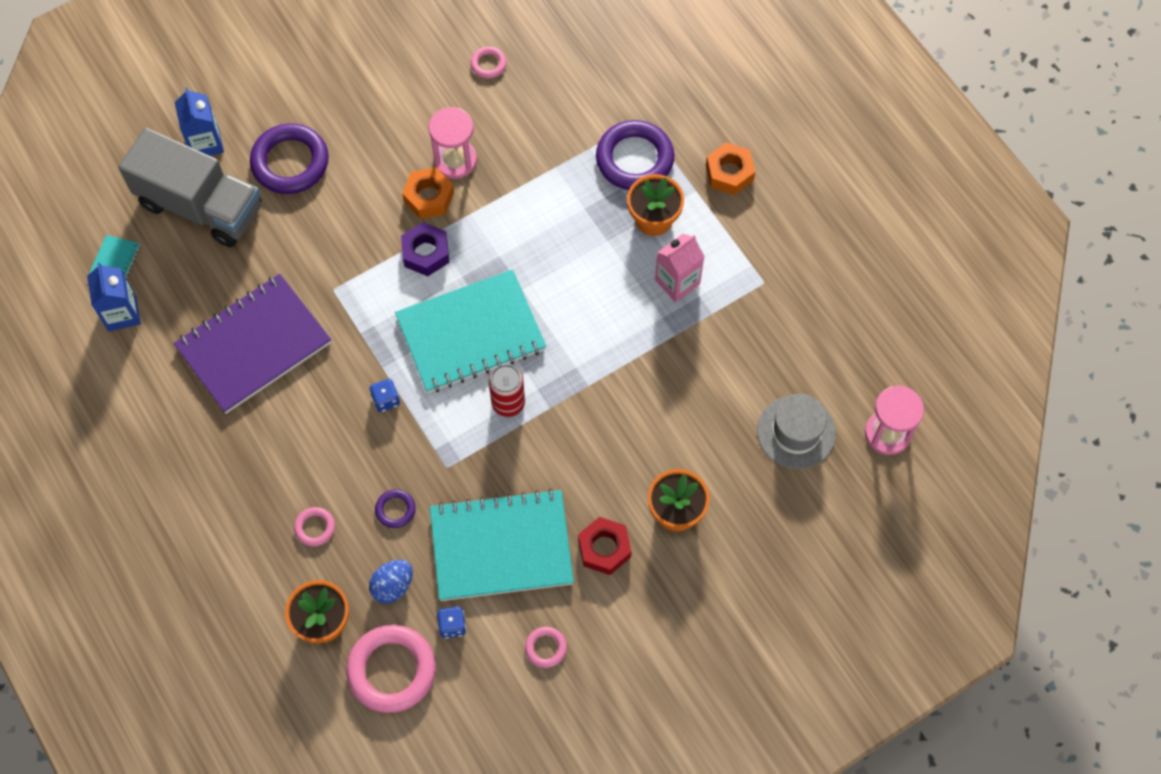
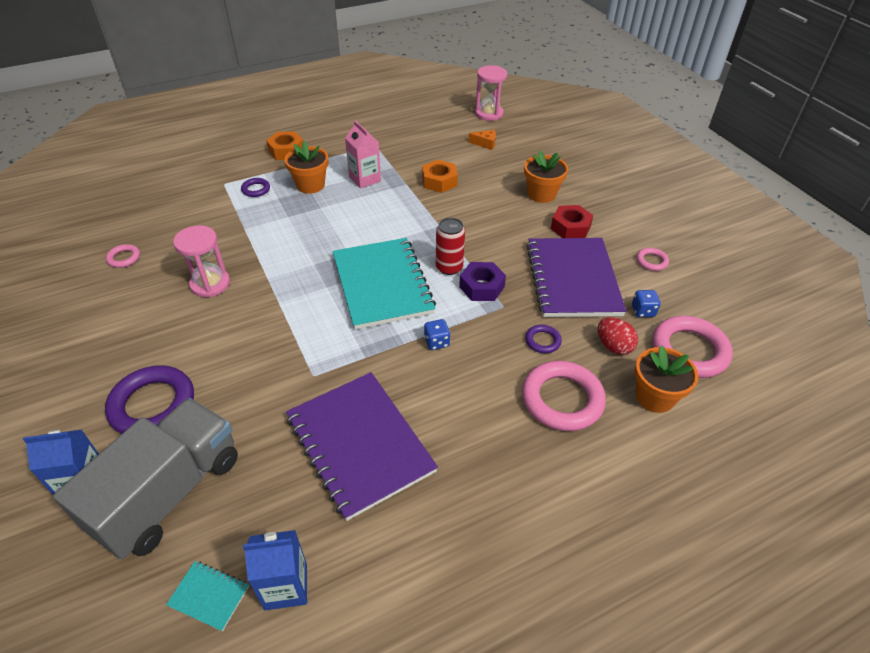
camera: 85 degrees left, 20 degrees down
pink ring [294,507,335,546] -> pink ring [522,361,606,431], size x2.11
blue egg [369,560,413,604] -> red egg [598,317,638,355]
purple nut [401,222,449,276] -> purple nut moved to [459,262,506,301]
orange nut [402,167,454,219] -> orange nut moved to [422,160,458,193]
turquoise notebook [430,489,574,601] -> purple notebook [526,238,626,317]
purple ring [596,120,674,190] -> purple ring [241,178,270,197], size x0.47
grey hat [757,394,836,469] -> orange cheese [468,130,496,150]

